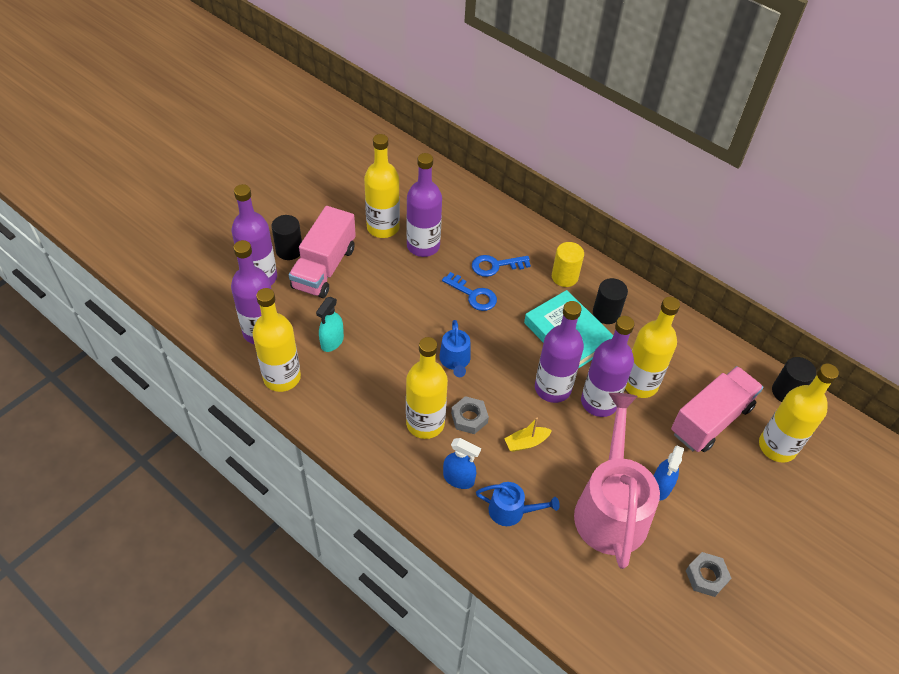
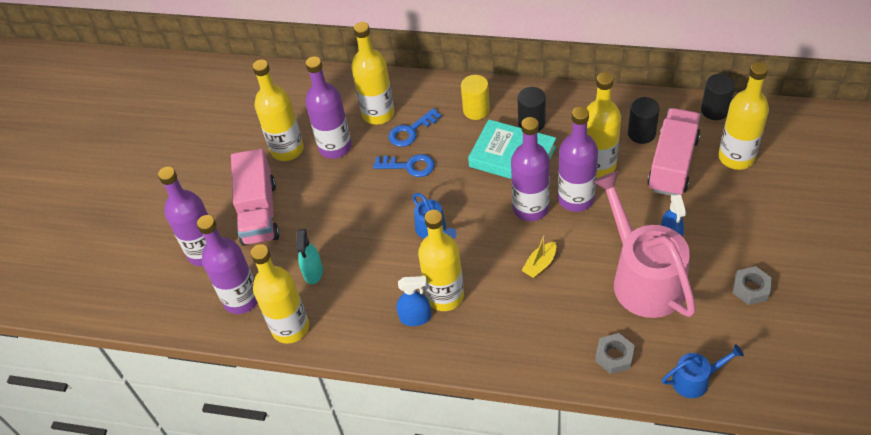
camera: 20 degrees left, 0 degrees up
black cylinder [271,215,302,260] -> black cylinder moved to [628,97,660,144]
blue spray bottle [443,438,481,489] -> blue spray bottle moved to [396,276,431,326]
grey nut [451,396,489,434] -> grey nut moved to [595,333,635,374]
blue watering can [476,482,560,526] -> blue watering can moved to [662,344,744,398]
none -> yellow bottle [351,22,394,125]

